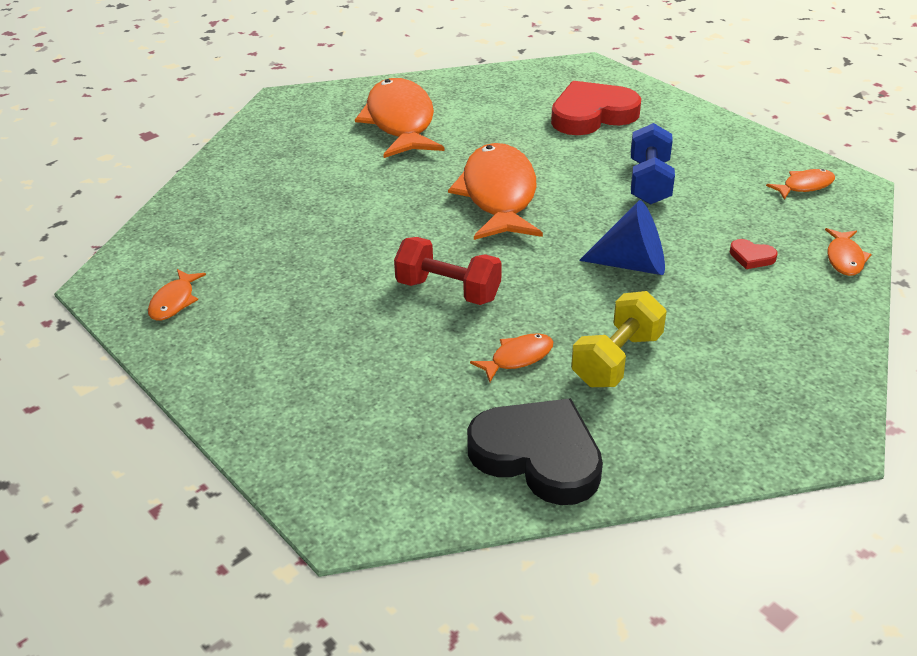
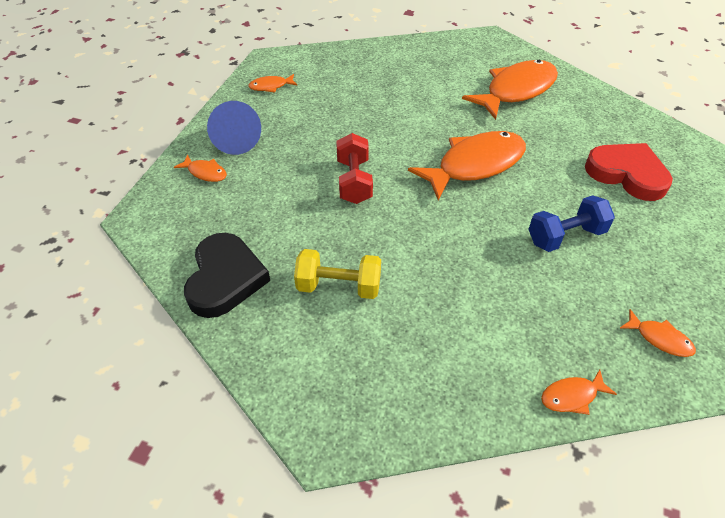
camera: 60 degrees right, 10 degrees up
orange fish [470,333,553,382] -> orange fish moved to [174,154,227,182]
blue cone [579,200,665,275] -> blue cone moved to [207,101,261,155]
red heart [730,239,778,269] -> none

